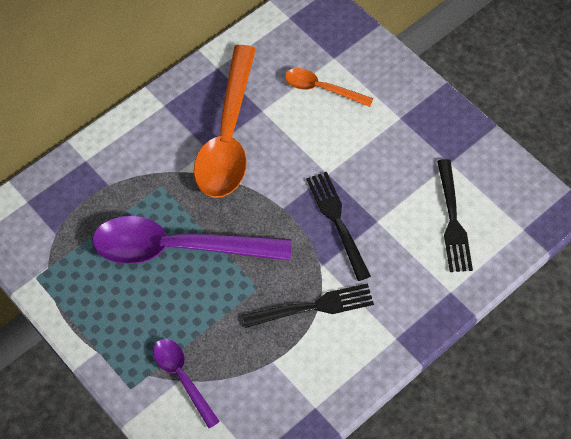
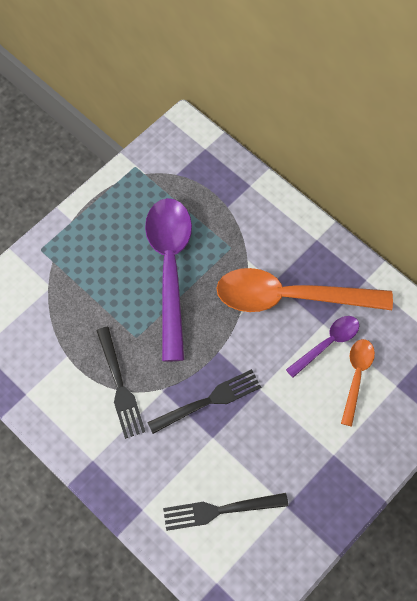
camera: 85 degrees right, 5 degrees up
purple spoon [153,339,220,428] -> purple spoon moved to [286,316,359,378]

